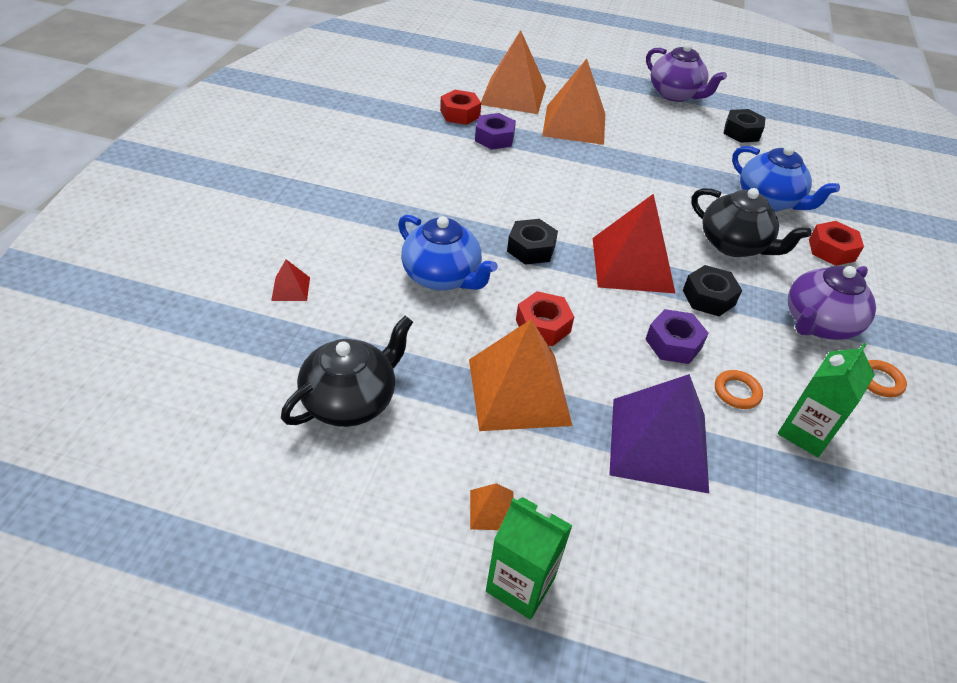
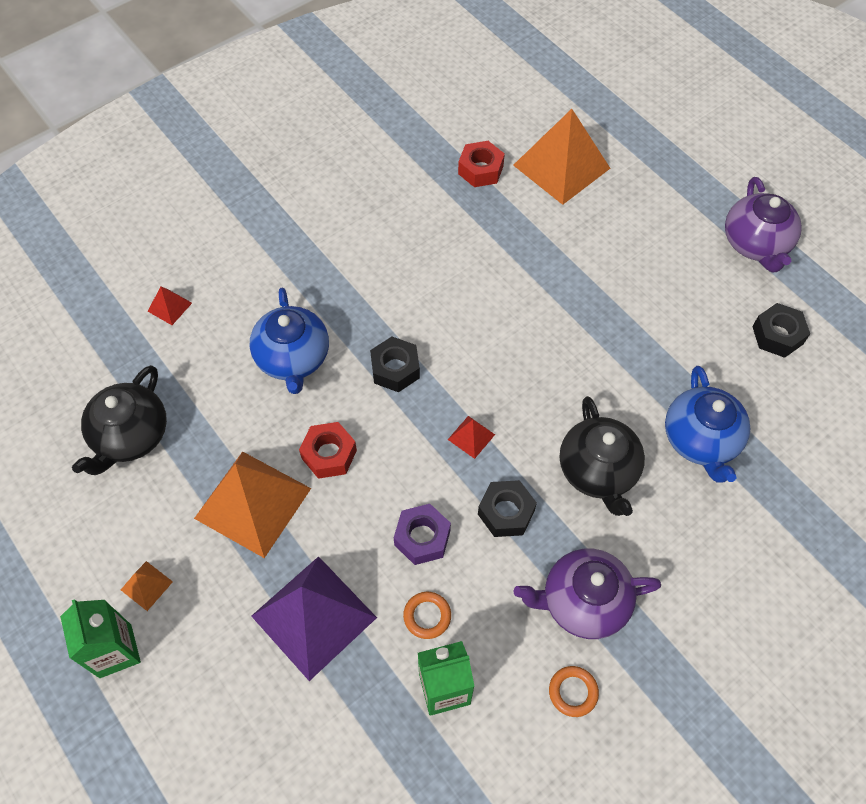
camera: 40 degrees right, 15 degrees up
black teapot [281,316,413,427] -> black teapot turned 120 degrees clockwise [72,365,167,475]
purple nut [475,113,516,150] -> none
orange pyramid [542,59,605,145] -> none
red pyramid [593,194,675,293] -> red pyramid [448,416,495,459], size x0.42
red nut [809,221,864,266] -> none

